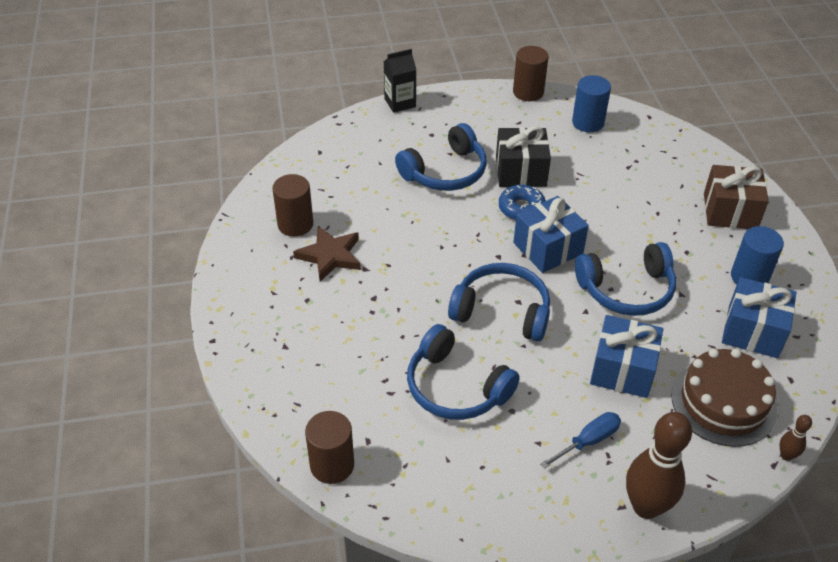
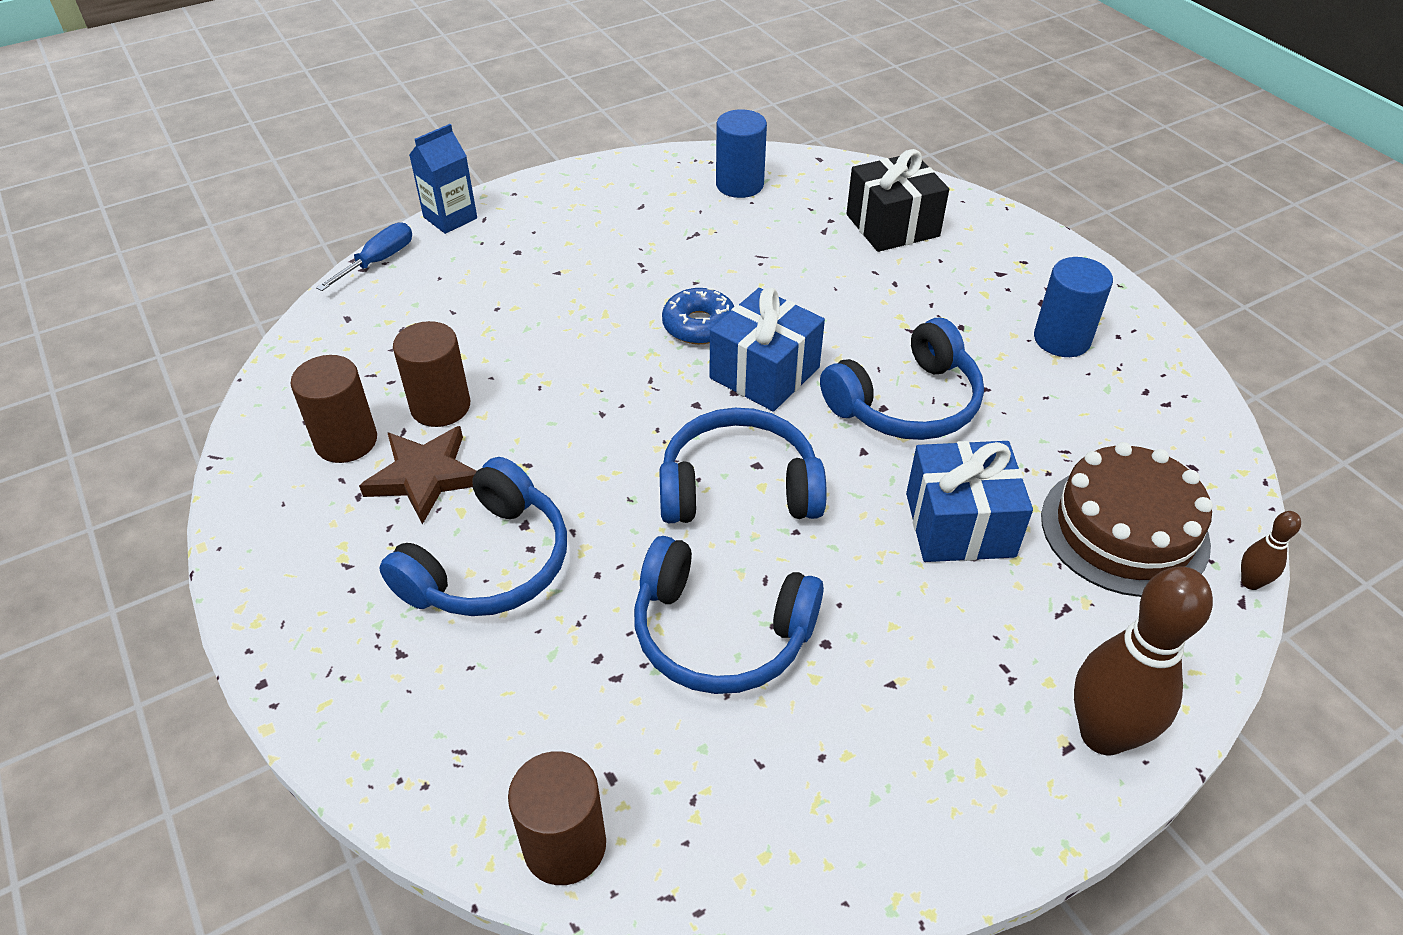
camera: 20 degrees left, 0 degrees up
black carton [384,49,416,113] -> blue carton [409,124,477,234]
blue headphones [395,123,487,191] -> blue headphones moved to [379,457,567,616]
black gift [496,126,551,187] -> black gift moved to [846,149,949,252]
brown cylinder [513,46,549,101] -> brown cylinder moved to [393,321,470,427]
blue screwdriver [540,412,621,469] -> blue screwdriver moved to [316,223,412,291]
brown gift [704,165,769,229] -> none
blue gift [722,277,796,358] -> none

